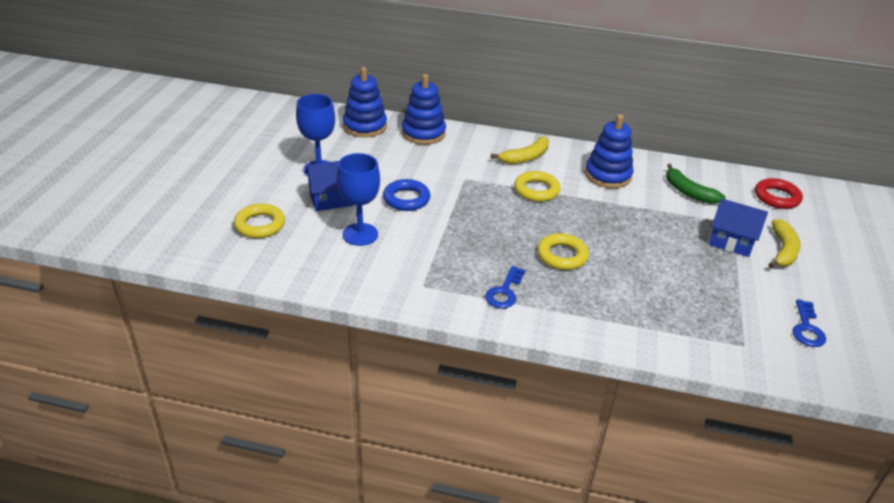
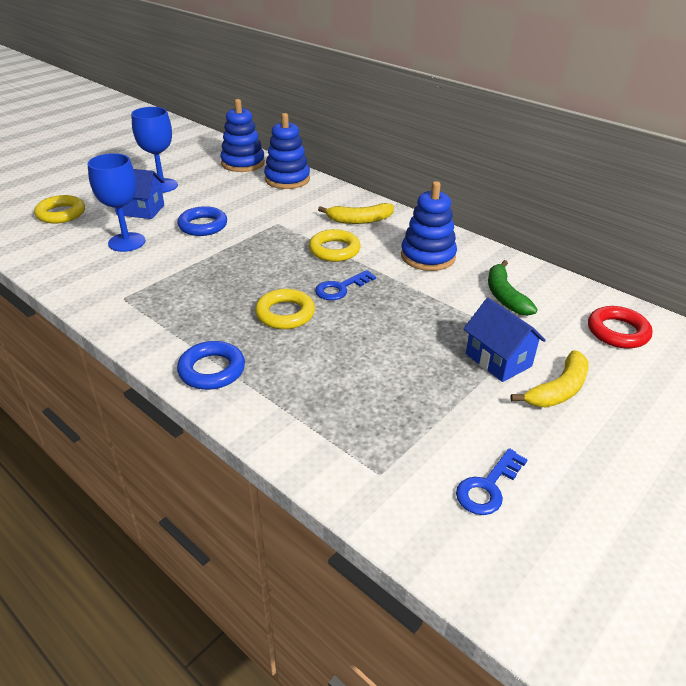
camera: 30 degrees right, 0 degrees up
blue key [485,266,526,309] -> blue key moved to [315,270,376,300]
none -> blue ring [177,341,245,390]

